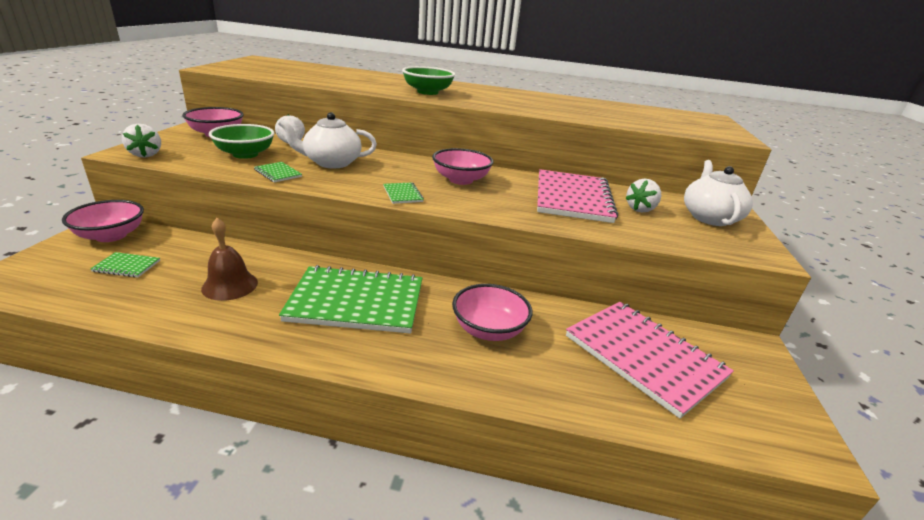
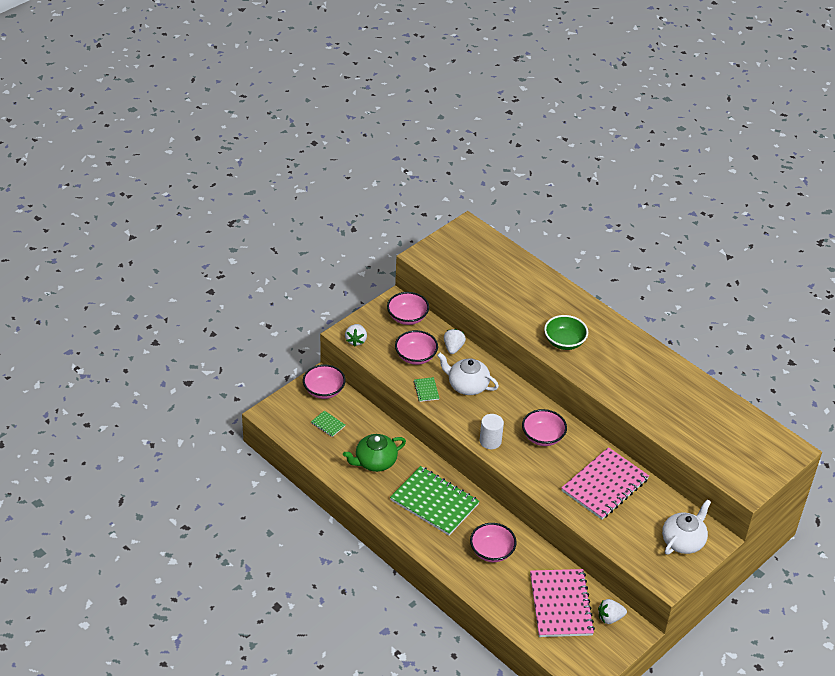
camera: 35 degrees right, 15 degrees up
brown bell [201,218,258,301] -> green teapot [343,434,406,472]
green bowl [209,124,274,159] -> pink bowl [395,330,438,365]
green notebook [383,182,424,204] -> white cylinder [480,414,504,449]
white strawberry [625,179,661,213] -> white strawberry moved to [598,599,627,624]

